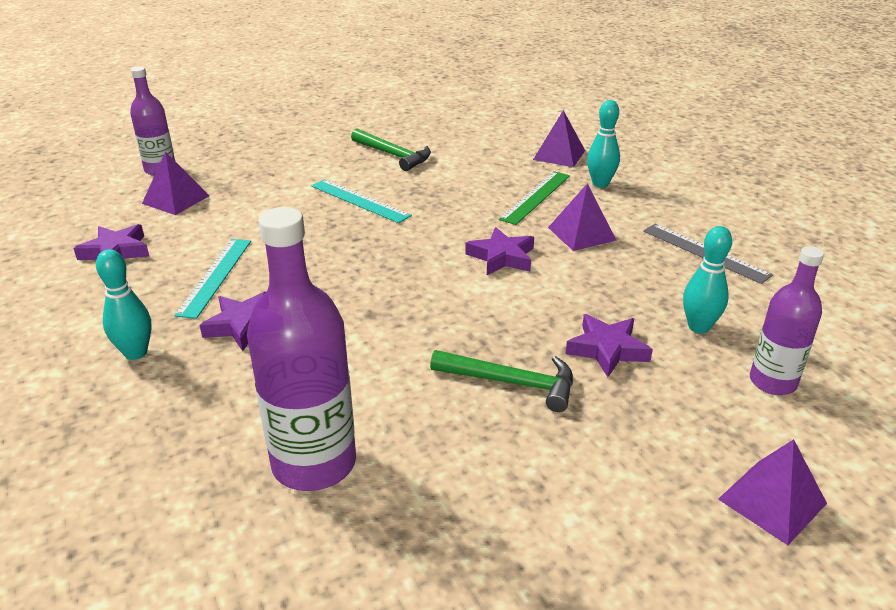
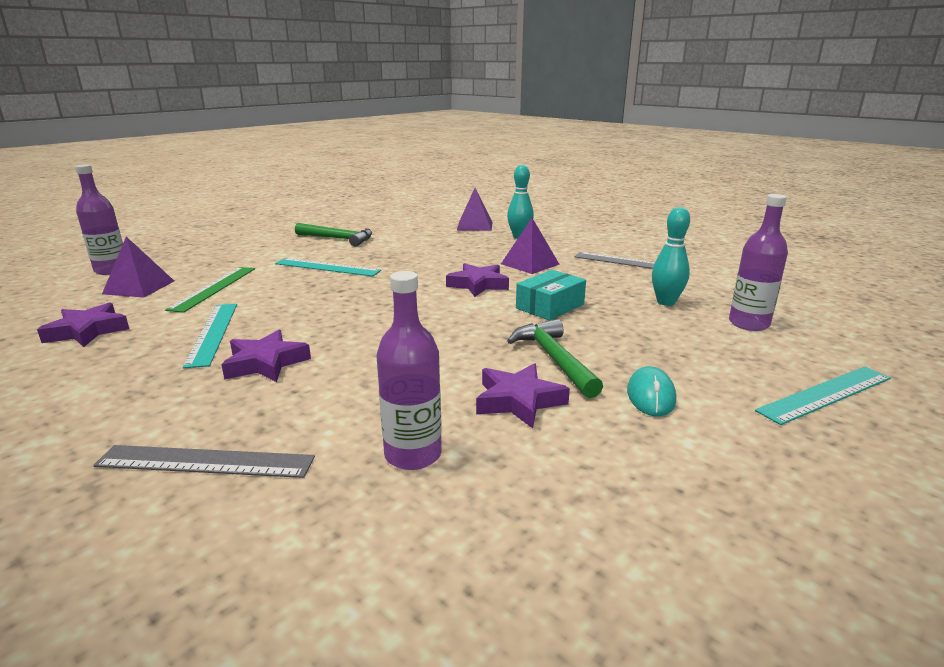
camera: 20 degrees left, 10 degrees down
turquoise bowling pin [96,249,152,360] -> none
purple bottle [247,207,356,491] -> purple bottle [376,271,442,470], size x0.61
green hammer [430,350,573,412] -> green hammer turned 105 degrees counterclockwise [507,319,603,398]
green ruler [499,171,570,225] -> green ruler moved to [165,267,255,313]
purple star [565,314,653,377] -> purple star moved to [476,363,570,429]
purple pyramid [718,439,827,545] -> turquoise ruler [755,366,891,425]
none -> grey ruler [93,445,315,478]
none -> turquoise box [516,270,586,321]
none -> turquoise mouse [627,366,676,417]

